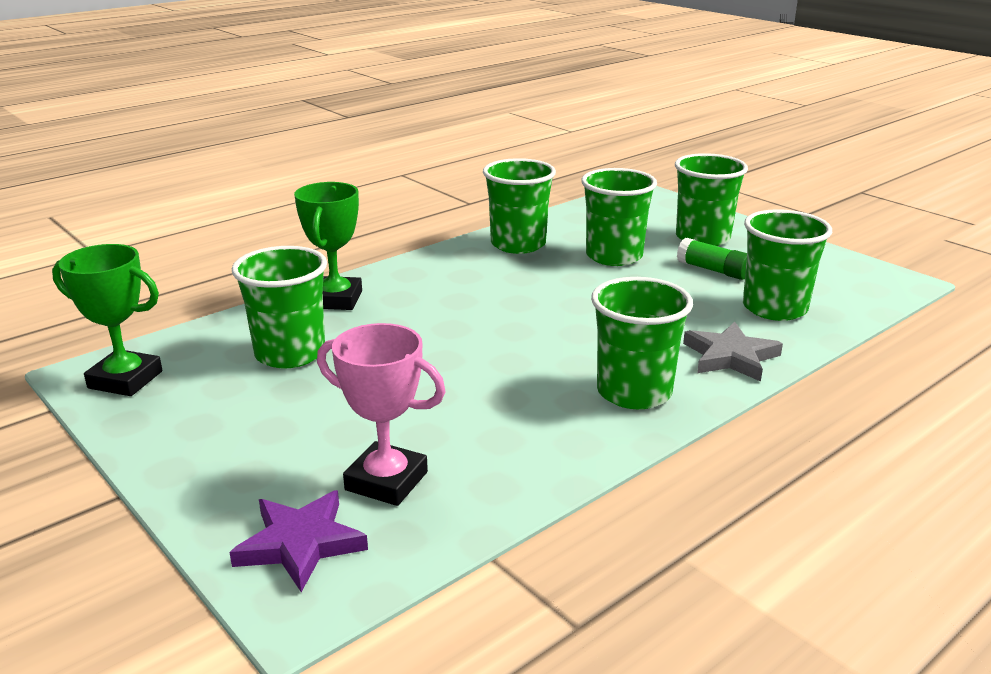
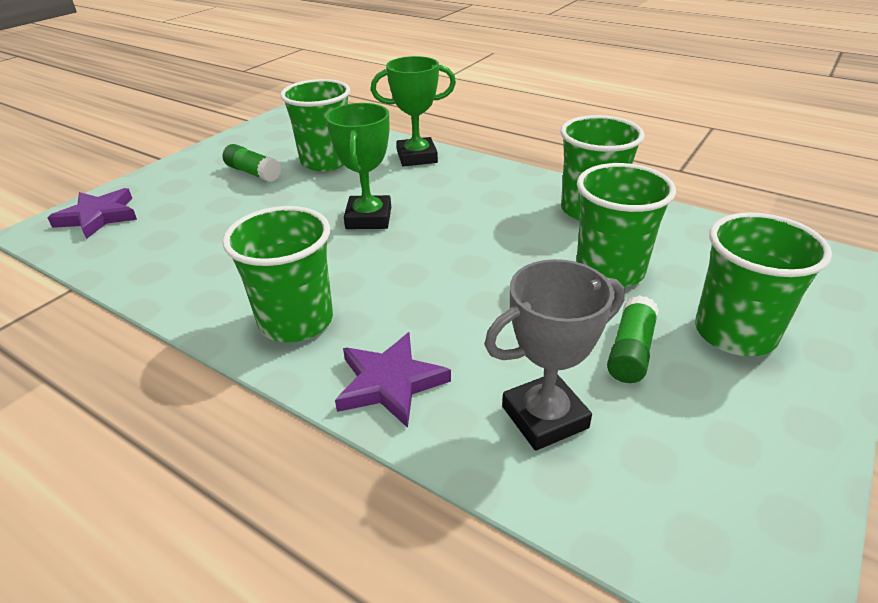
camera: 75 degrees right, 10 degrees up
green trophy [52,244,162,396] -> green trophy moved to [326,103,391,229]
pink trophy [317,323,446,506] -> none
grey star [683,322,783,382] -> purple star [335,332,451,428]
green cup [743,209,832,321] -> grey trophy [484,259,625,451]
none -> green glue stick [223,144,281,182]

